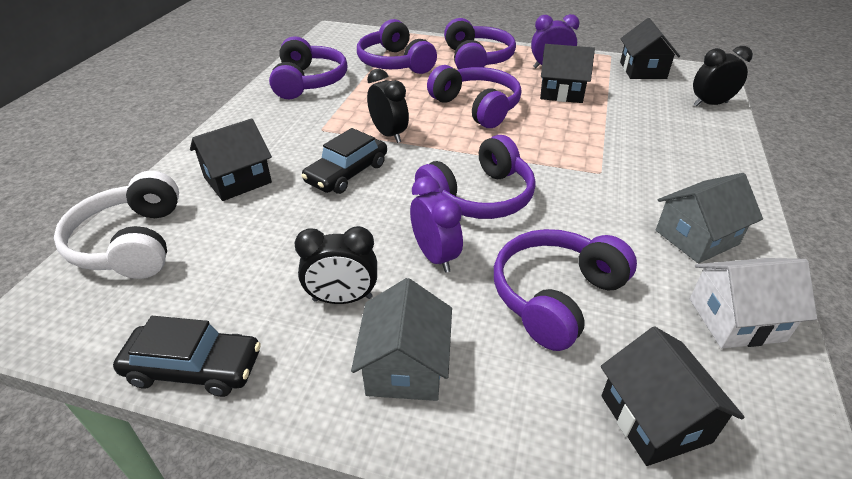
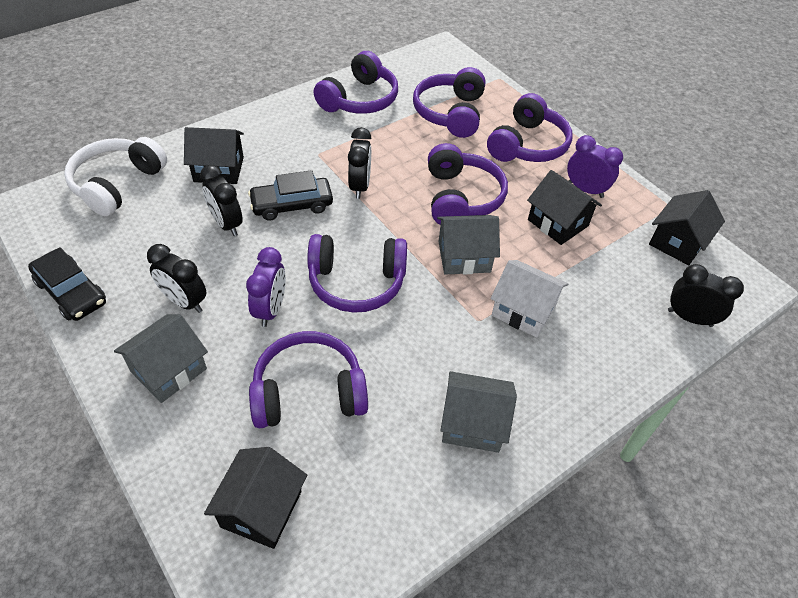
camera: 35 degrees right, 10 degrees up
white house [690,258,817,348] -> white house moved to [490,260,568,338]
none -> black clock [200,165,243,236]
none -> grey house [437,215,500,275]

